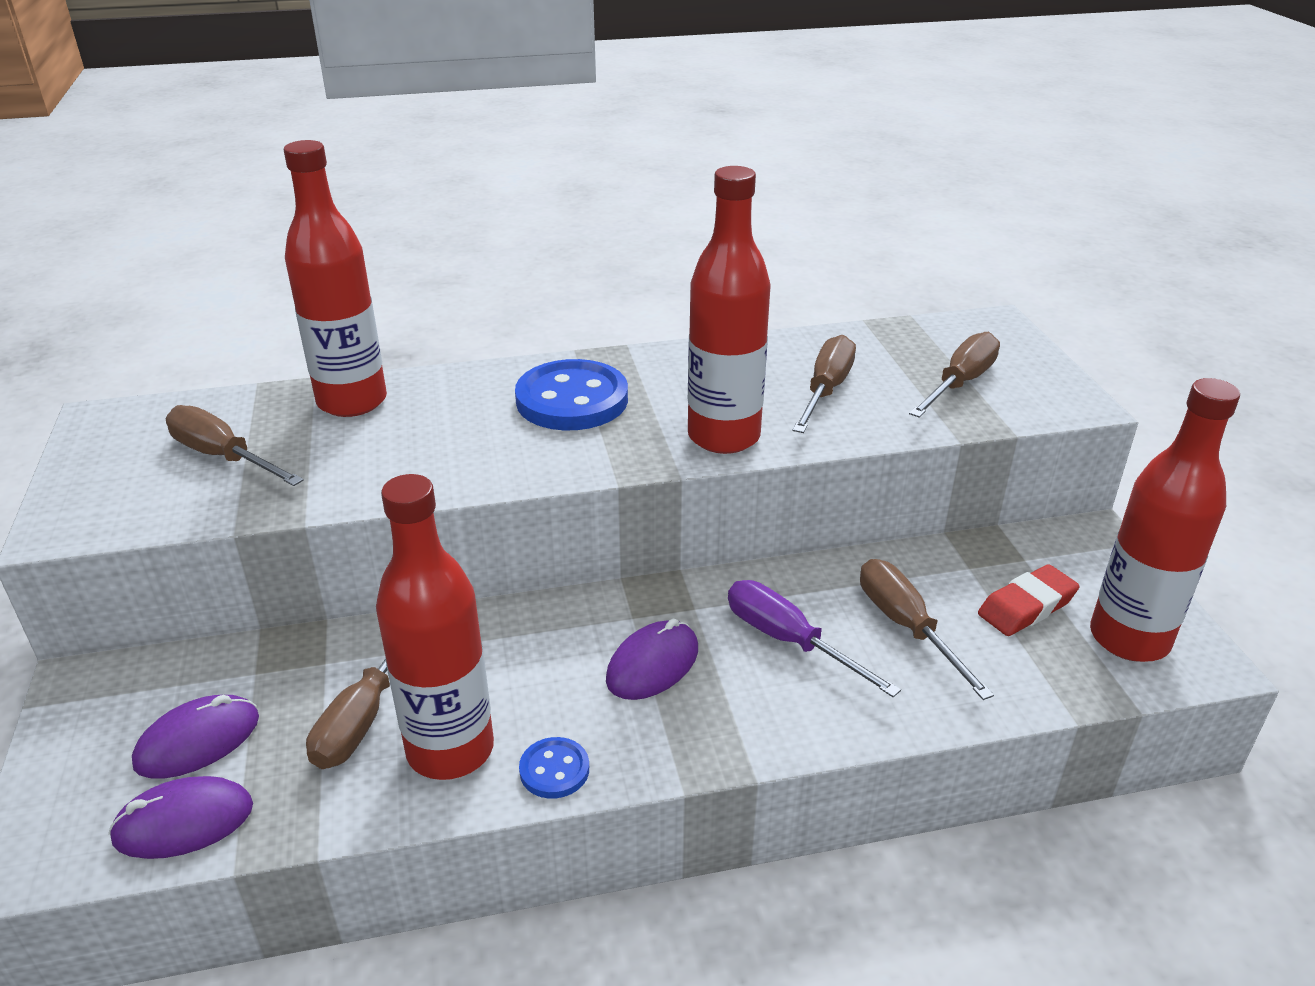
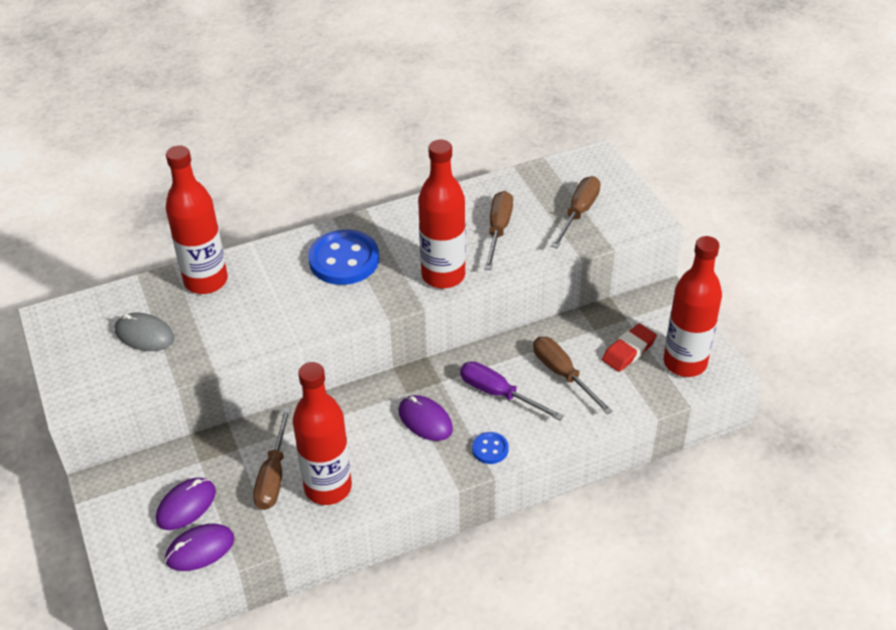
camera: 10 degrees left, 10 degrees up
brown screwdriver [166,405,304,486] -> grey mouse [115,313,174,351]
blue button [519,737,589,799] -> blue button moved to [472,432,509,464]
purple mouse [606,619,698,700] -> purple mouse turned 75 degrees counterclockwise [398,395,453,441]

